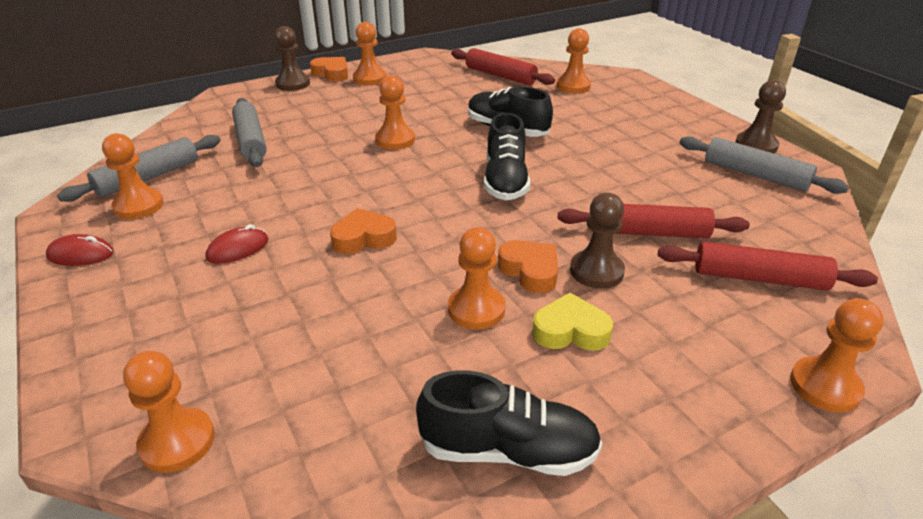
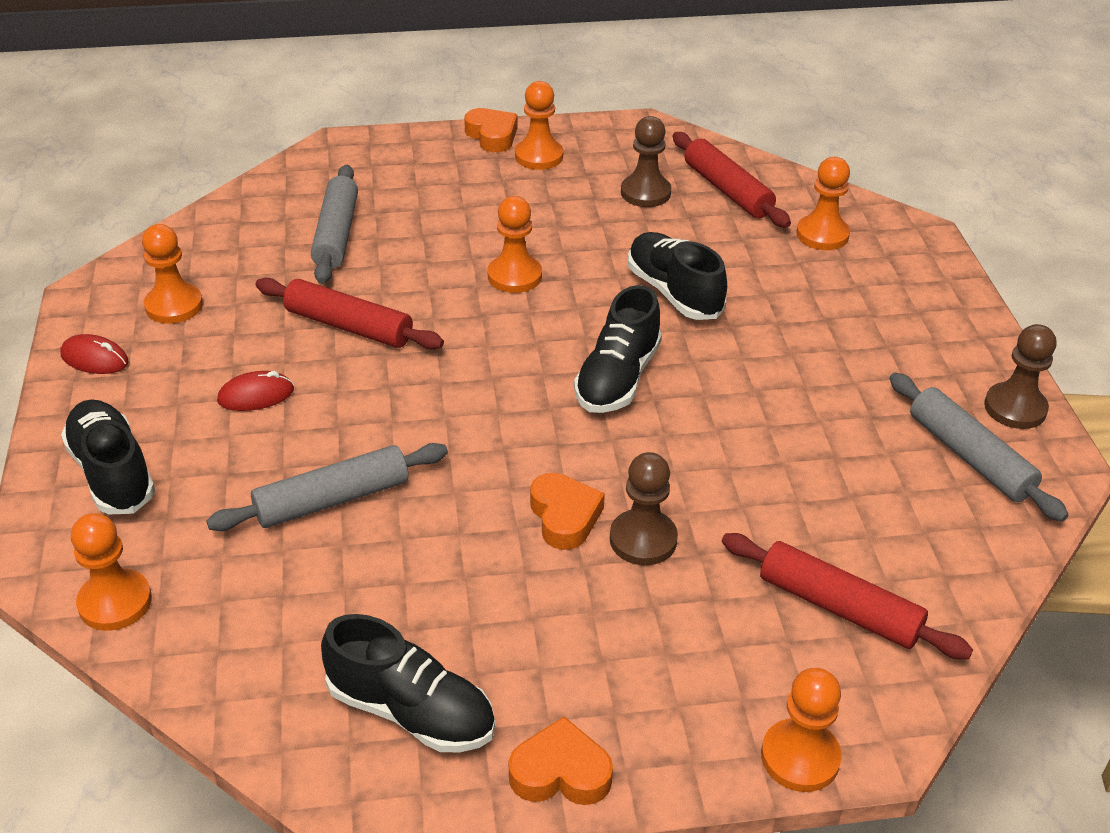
camera: 20 degrees right, 5 degrees up
grey rolling pin [57,135,221,202] -> grey rolling pin moved to [206,443,448,531]
brown pawn [275,26,310,91] -> brown pawn moved to [621,116,671,207]
orange heart [330,208,397,254] -> orange heart moved to [509,717,613,805]
orange pawn [448,227,505,329] -> none
yellow heart [532,293,613,351] -> none
red rolling pin [558,204,750,238] -> red rolling pin moved to [255,278,444,350]
none -> black shoe [61,399,155,514]

